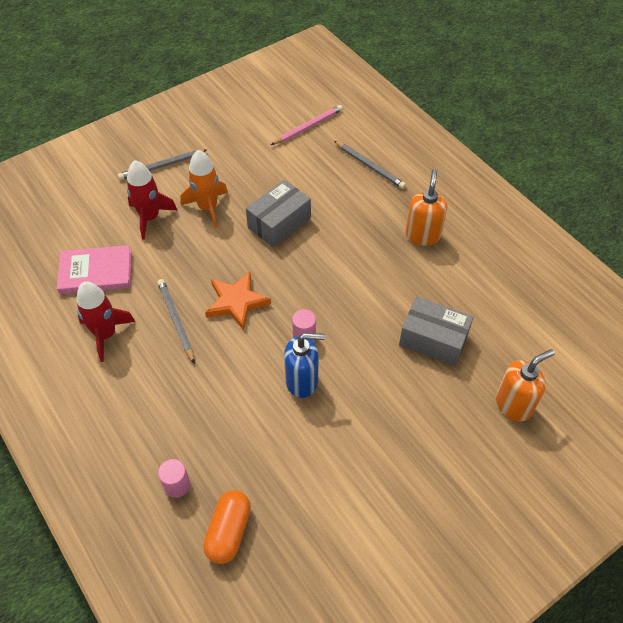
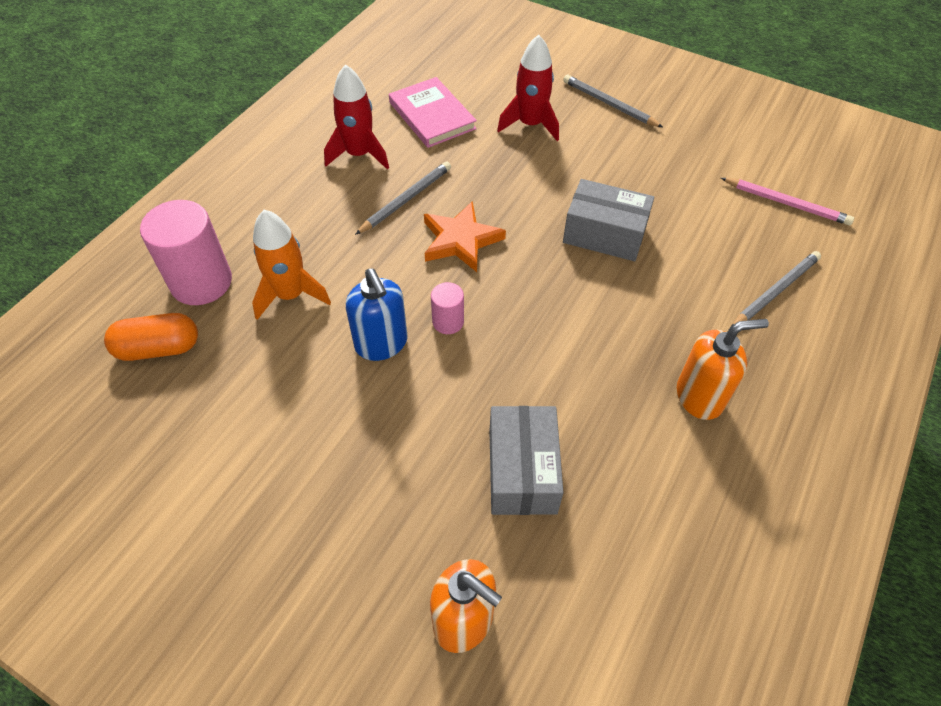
camera: 65 degrees right, 0 degrees up
pink cylinder [158,459,190,498] -> pink cylinder [140,200,232,305], size x2.00
orange rocket [180,150,228,228] -> orange rocket moved to [252,210,331,320]
grey pencil [334,141,406,189] -> grey pencil turned 150 degrees counterclockwise [732,251,821,325]

